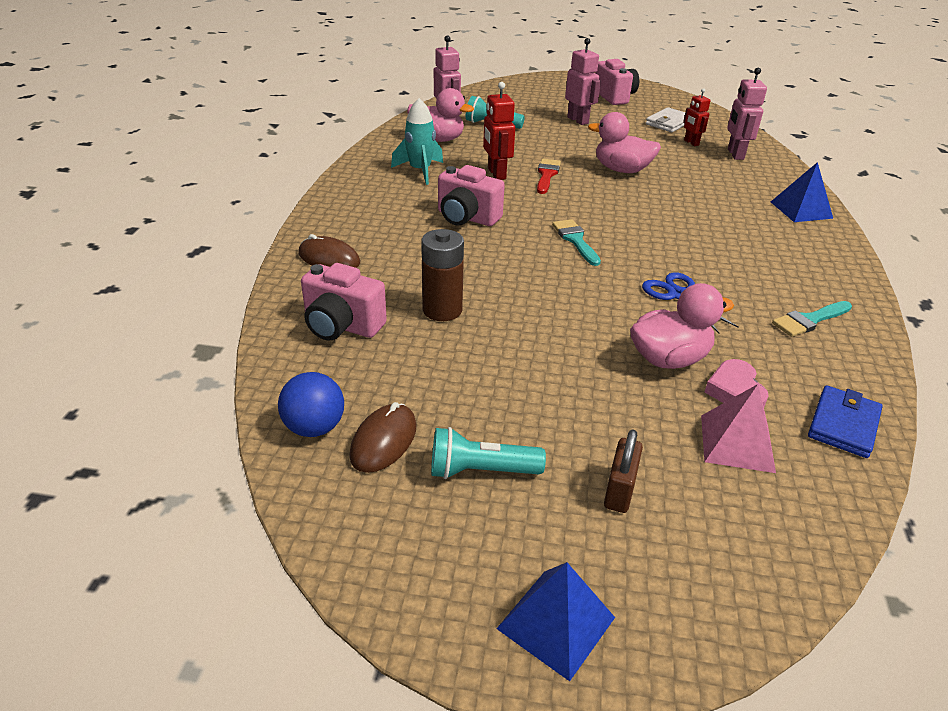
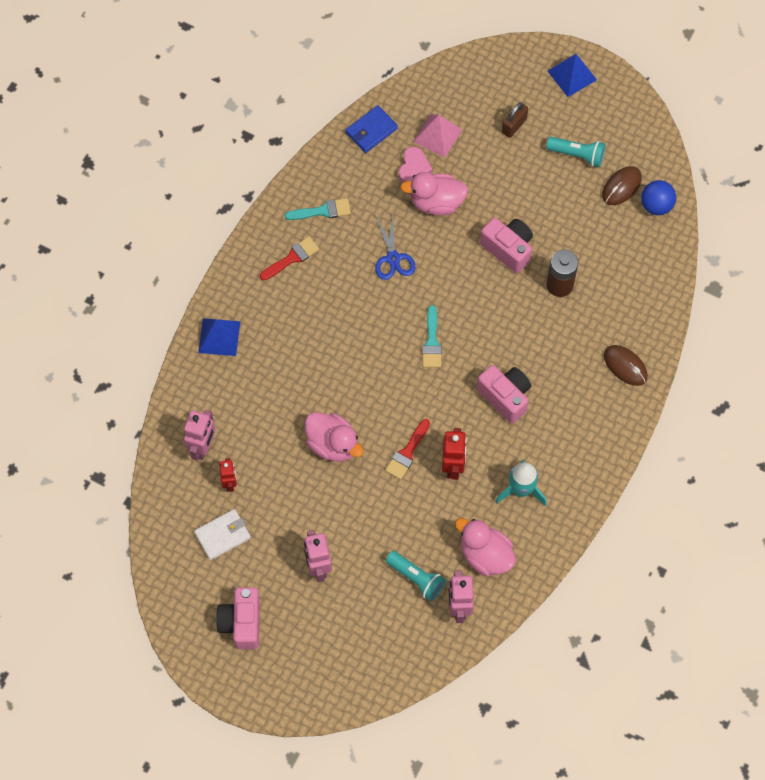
camera: 160 degrees left, 30 degrees up
pink camera [301,263,387,341] -> pink camera moved to [480,218,533,273]
none -> red brush [260,236,319,281]

